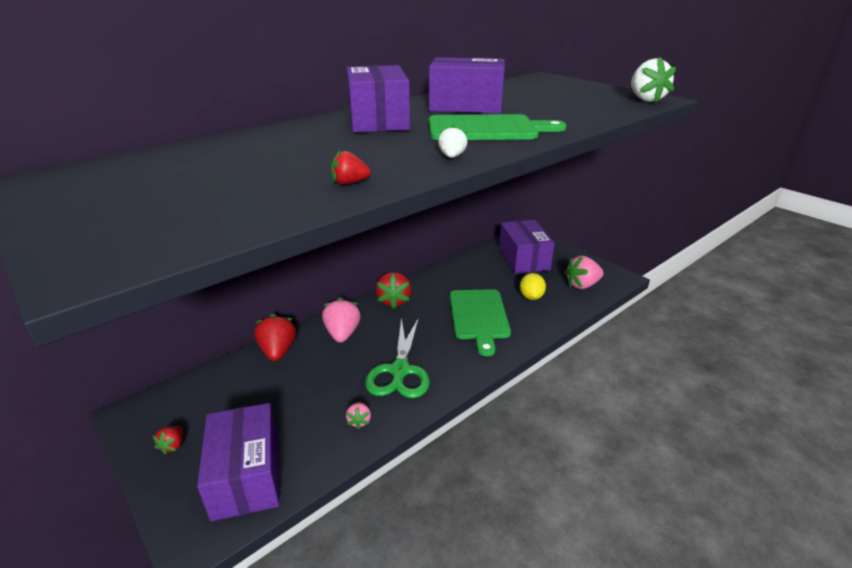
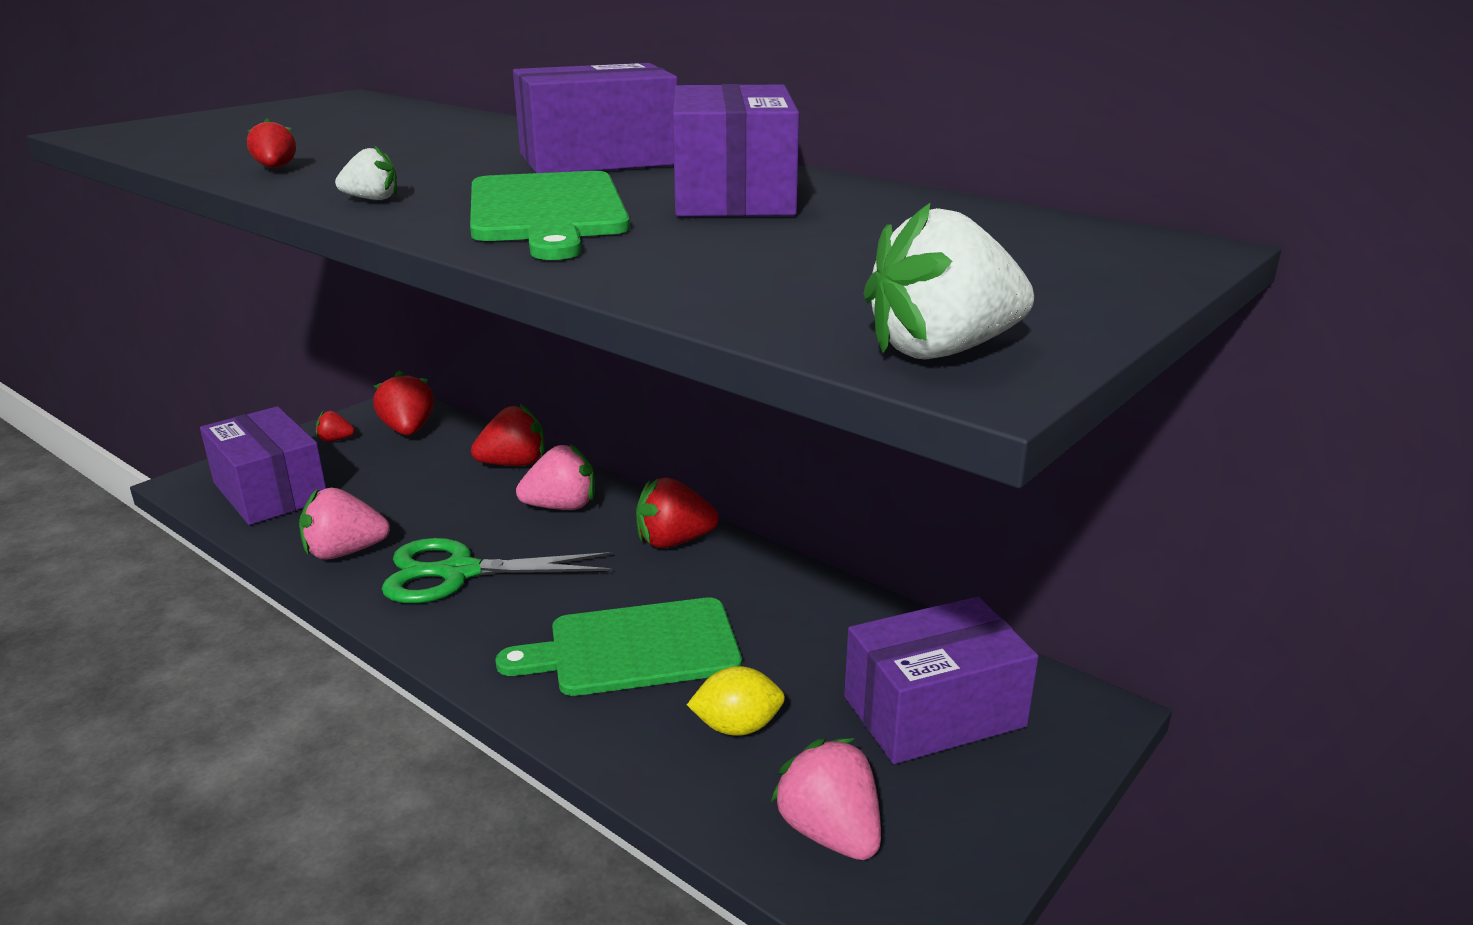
camera: 80 degrees right, 5 degrees down
purple box [197,403,279,521] -> purple box turned 75 degrees clockwise [200,406,326,525]
pink strawberry [346,402,371,429] -> pink strawberry [299,487,390,560], size x1.89
none -> red strawberry [373,371,434,435]

